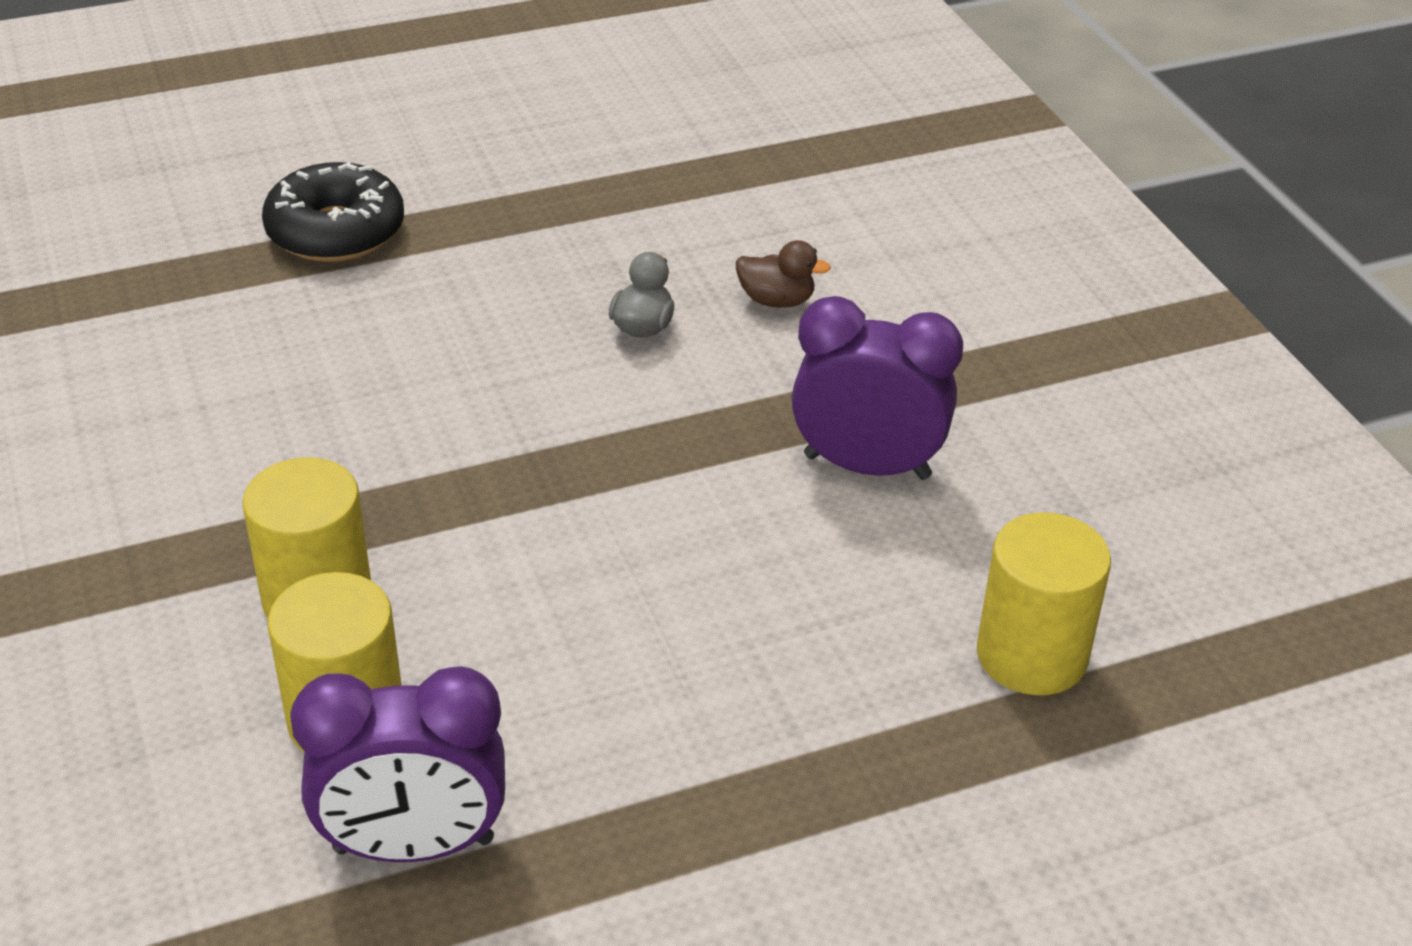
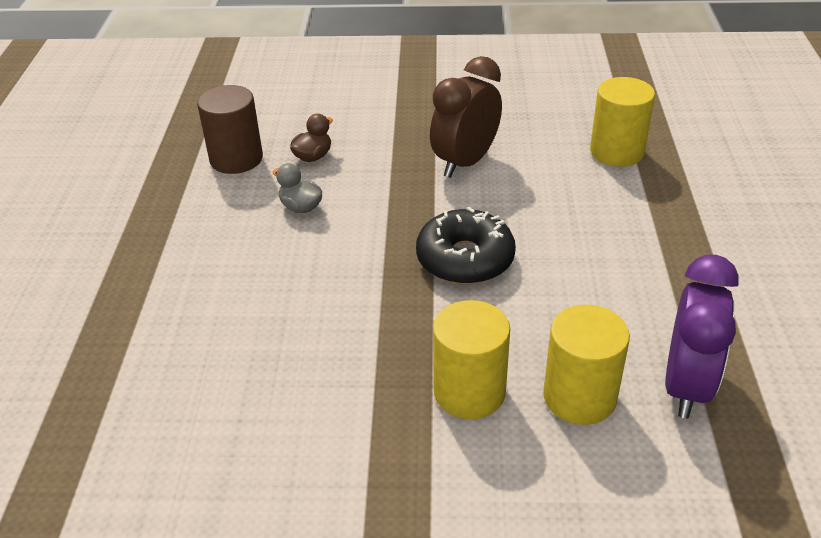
camera: 65 degrees left, 0 degrees up
black donut [262,162,404,262] -> black donut moved to [416,207,516,284]
purple clock [792,296,963,480] -> brown clock [430,56,502,178]
none -> brown cylinder [197,85,263,174]

